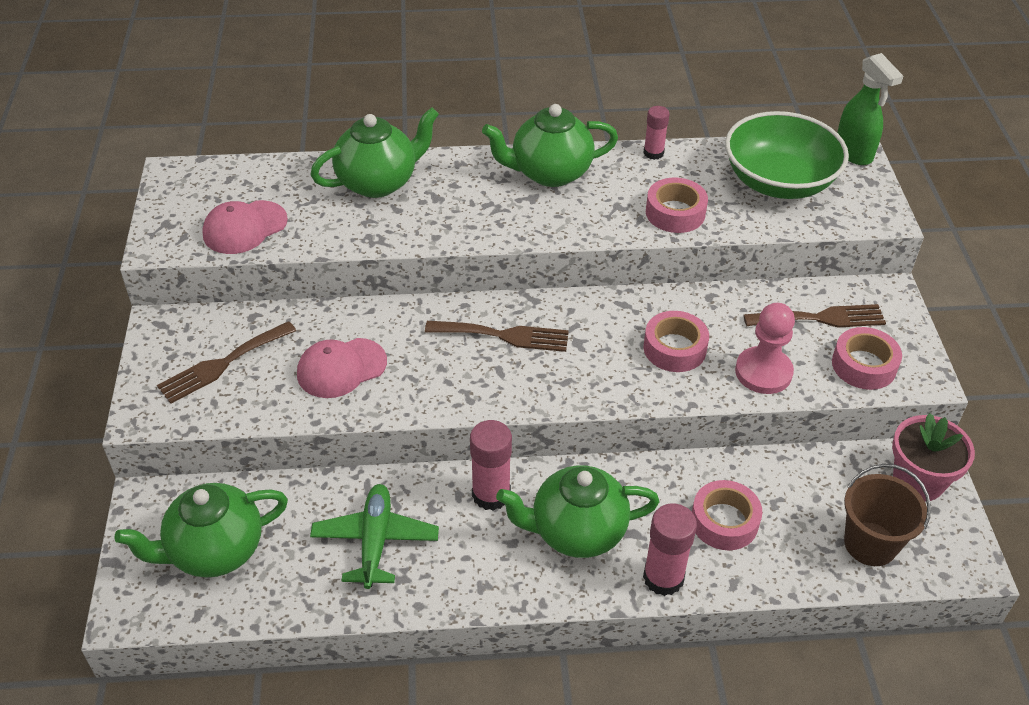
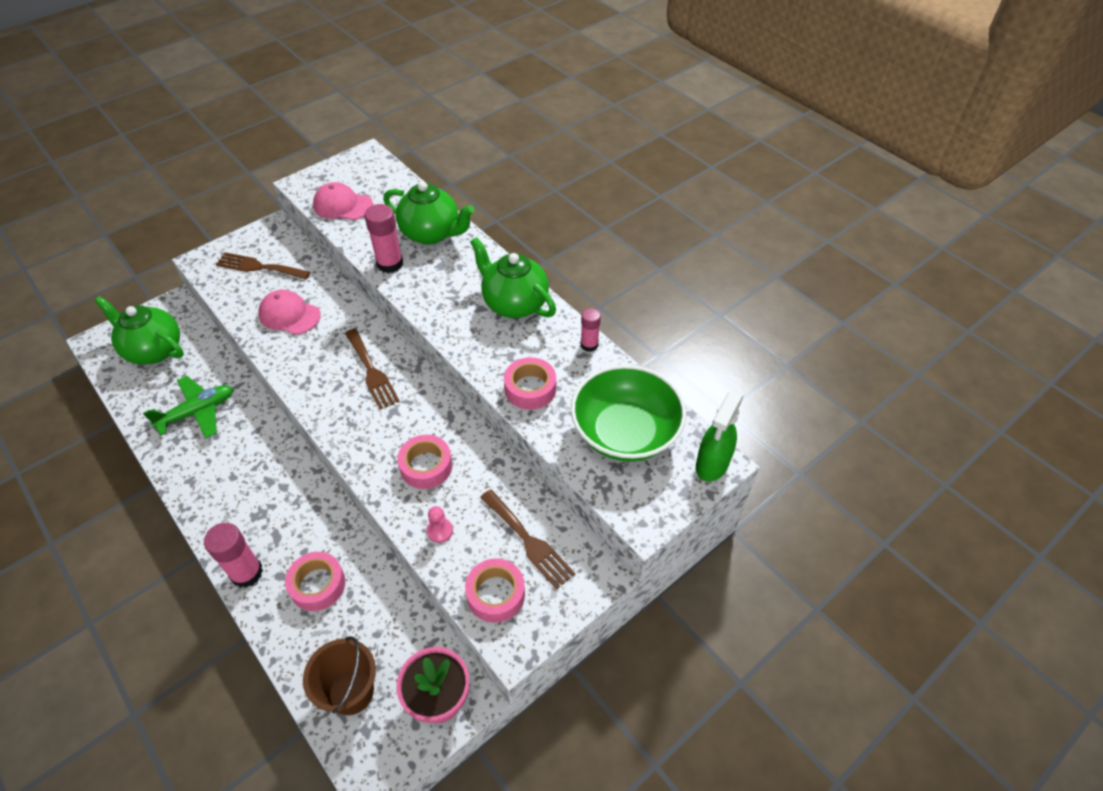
camera: 55 degrees right, 5 degrees up
pink glue stick [470,420,512,511] -> pink glue stick moved to [365,204,403,273]
green teapot [496,465,659,558] -> none
pink pawn [735,303,795,394] -> pink pawn [427,506,453,543], size x0.53

